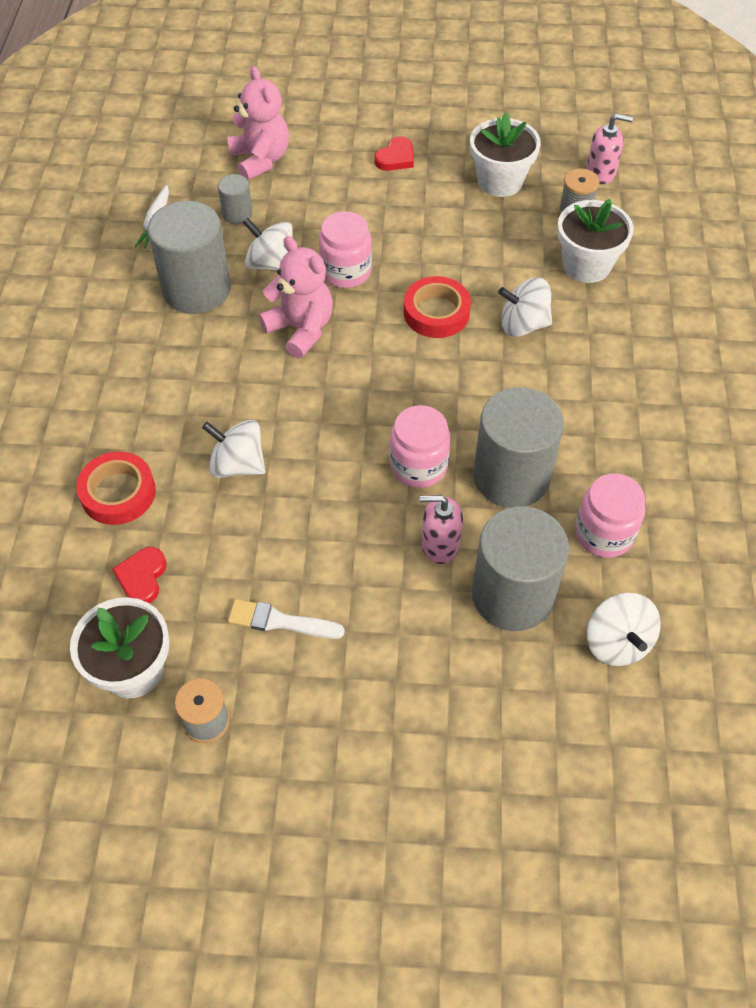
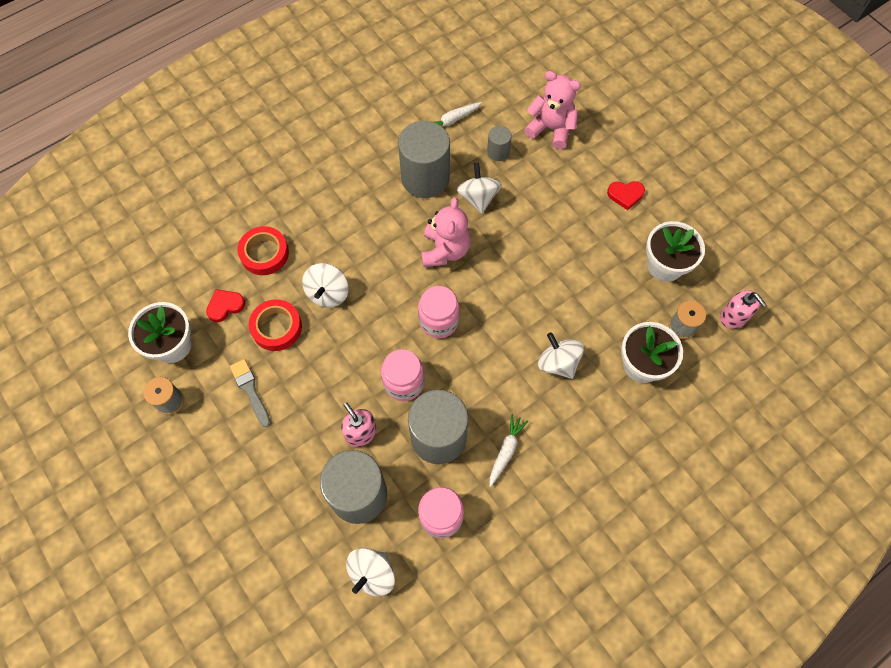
camera: 50 degrees right, 10 degrees up
white spinning top [202,420,265,478] -> white spinning top turned 150 degrees counterclockwise [302,263,348,307]
pink teddy bear [227,66,289,180] -> pink teddy bear turned 90 degrees counterclockwise [524,71,581,149]
white brush [228,599,345,639] -> grey brush [230,359,271,427]
pink jar [319,211,372,288] -> pink jar moved to [418,286,460,338]
red tape [404,276,471,338] -> red tape moved to [249,299,302,351]
none -> white carrot [490,414,528,487]

